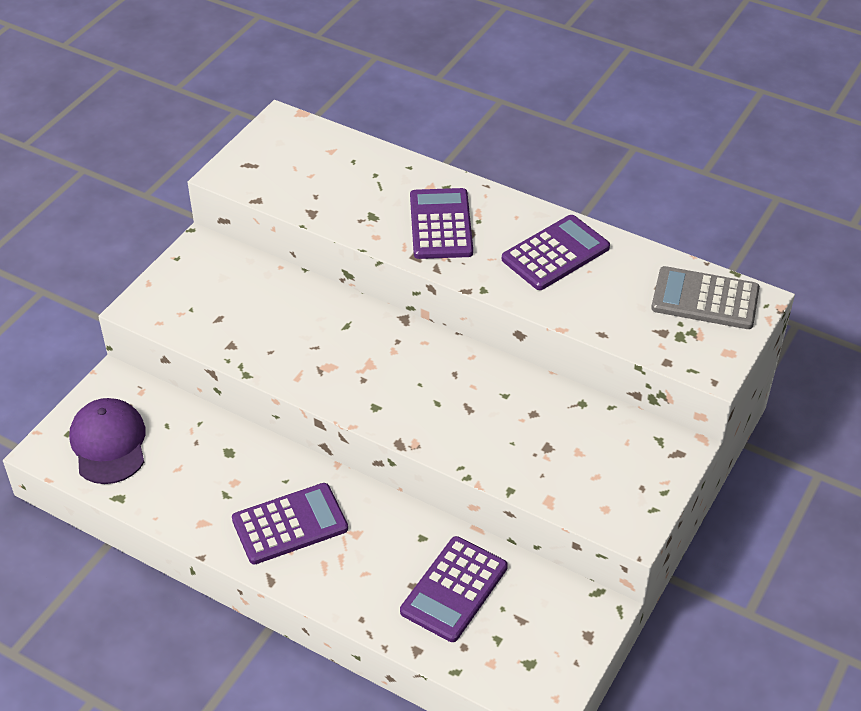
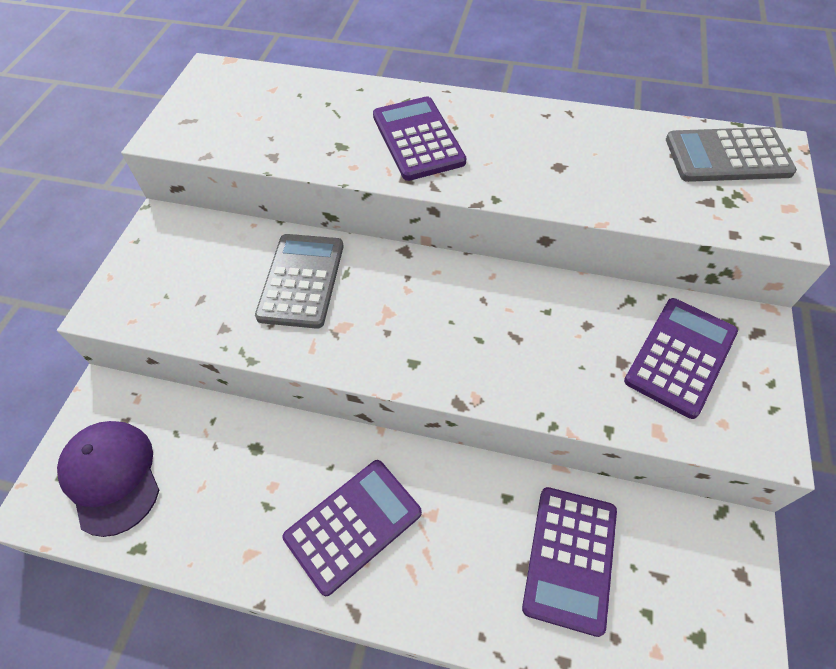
camera: 15 degrees left, 10 degrees up
purple calculator [502,215,610,290] -> purple calculator moved to [624,298,738,419]
none -> grey calculator [255,234,344,329]

